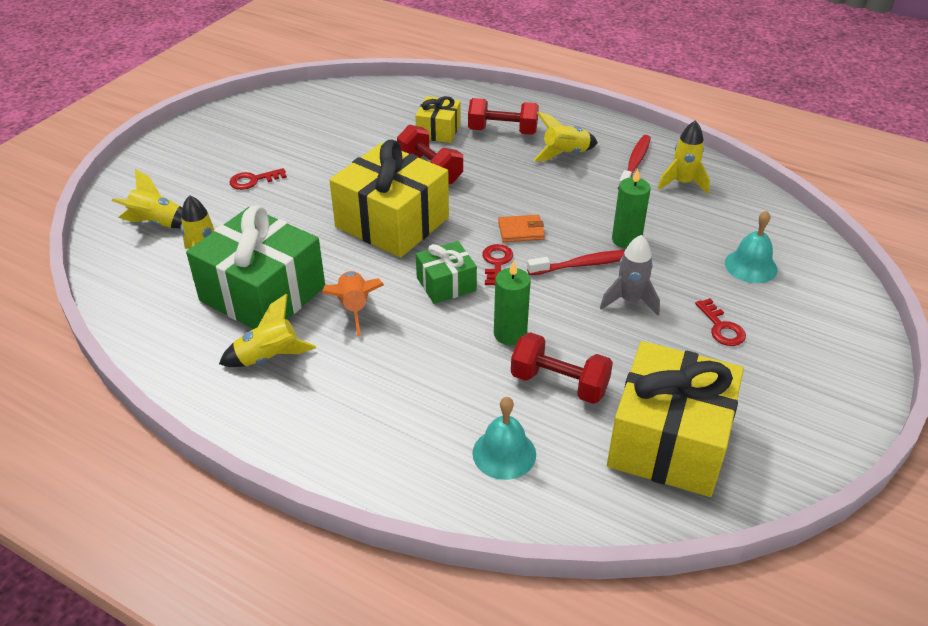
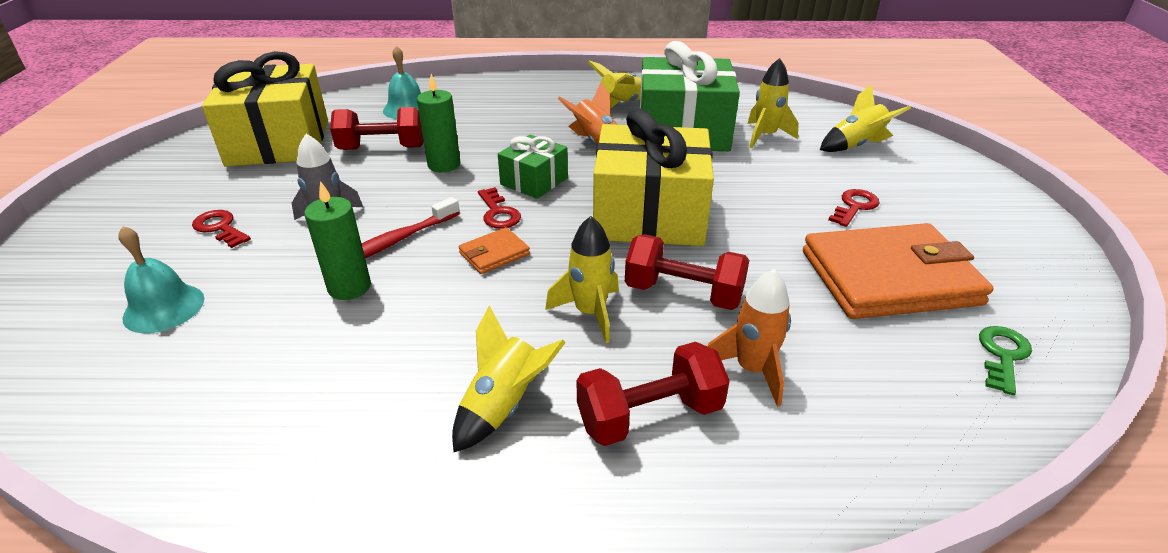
camera: 150 degrees right, 5 degrees down
yellow gift [415,96,461,143] -> orange rocket [707,269,791,407]
red toothbrush [618,135,651,190] -> none
yellow rocket [658,120,710,194] -> yellow rocket moved to [545,216,619,343]
none -> orange wallet [803,223,993,319]
none -> green key [979,326,1032,395]

